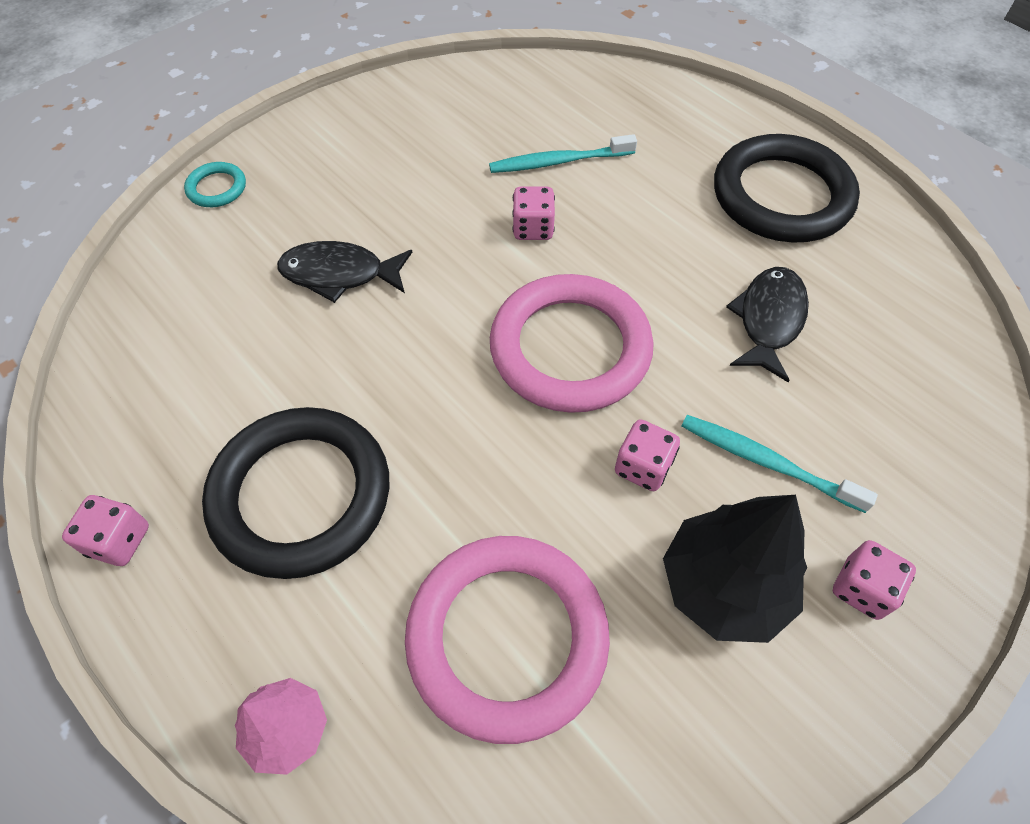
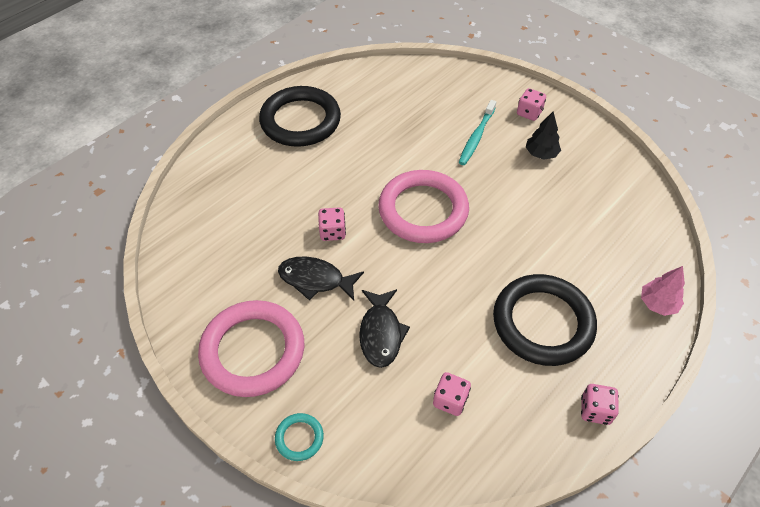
camera: 95 degrees left, 5 degrees down
pink ring [405,536,610,744] -> pink ring moved to [198,300,304,397]
turquoise toothbrush [489,134,637,173] -> none
pink dice [615,419,680,491] -> pink dice moved to [433,372,471,416]
black tree [663,495,807,643] -> black tree [526,112,561,160], size x0.59
black fish [726,267,809,383] -> black fish moved to [278,257,364,300]

